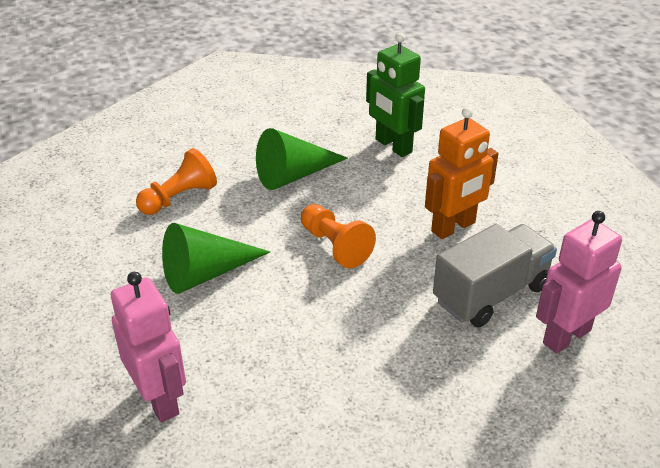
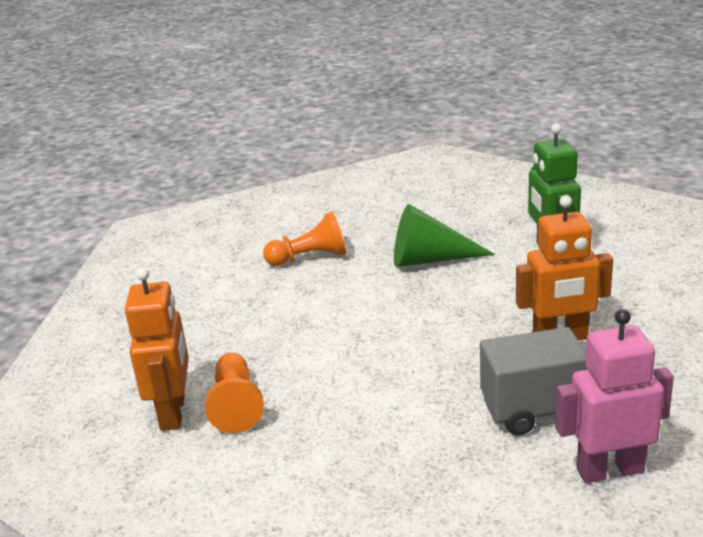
camera: 30 degrees right, 10 degrees down
pink robot [111,272,186,422] -> orange robot [125,267,189,431]
green cone [162,223,270,294] -> none
orange pawn [301,204,376,268] -> orange pawn moved to [205,353,264,433]

